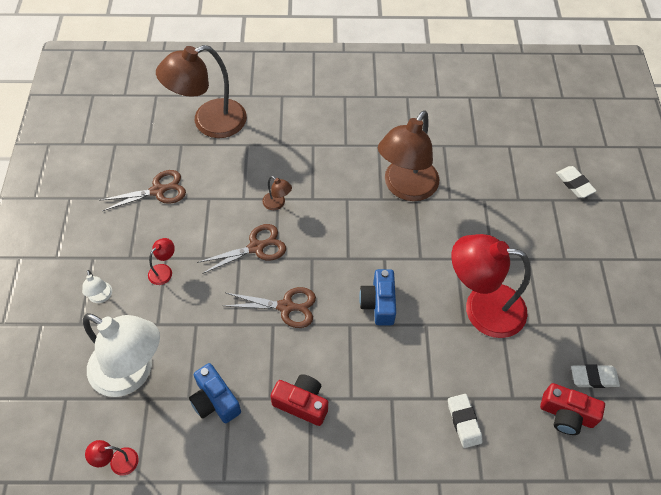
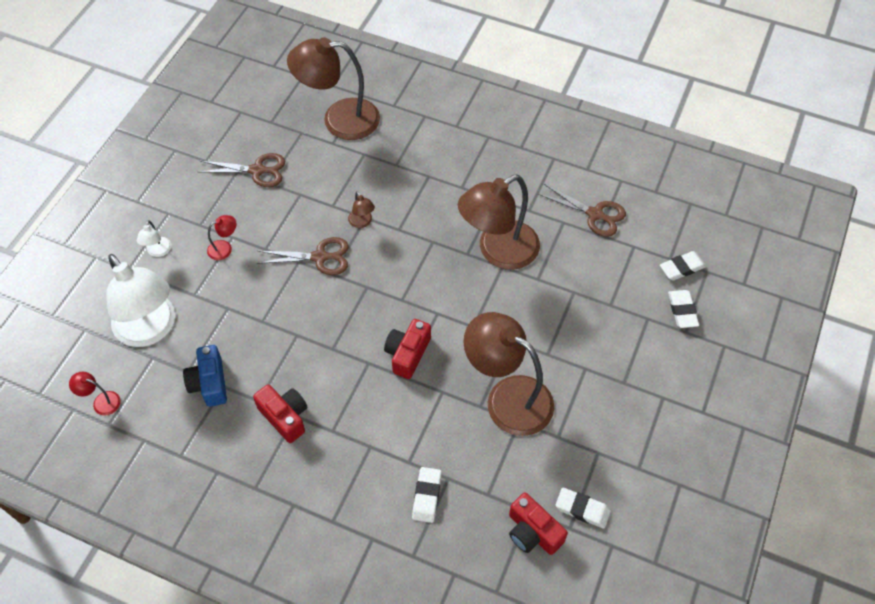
camera: 25 degrees right, 0 degrees up
brown scissors [224,287,316,328] -> brown scissors moved to [538,184,626,237]
blue camera [359,269,396,325] -> red camera [384,319,431,379]
red lamp [451,234,531,338] -> brown lamp [464,312,554,436]
none -> white eraser [660,251,706,281]

